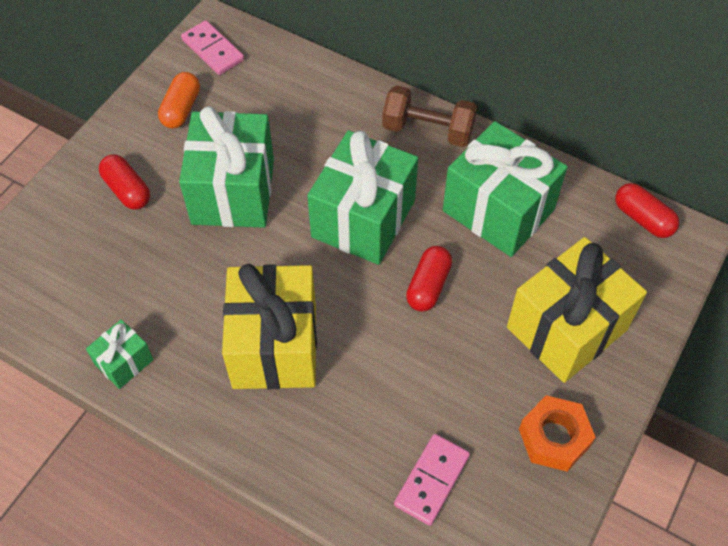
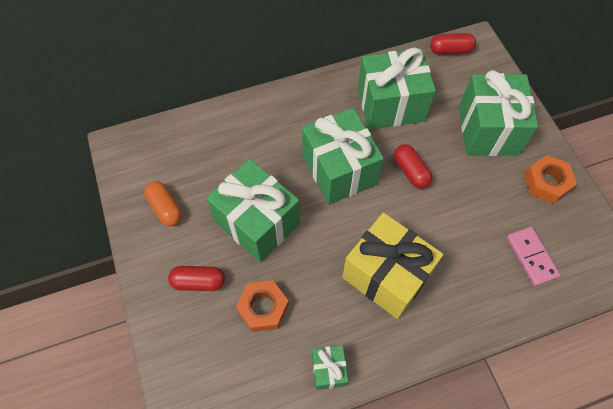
camera: 50 degrees left, 5 degrees up
pink domino [181,20,244,75] -> none
brown dumbbell [382,85,477,147] -> none
yellow gift [507,237,647,383] -> green gift [459,70,538,156]
none -> orange nut [236,280,289,332]

